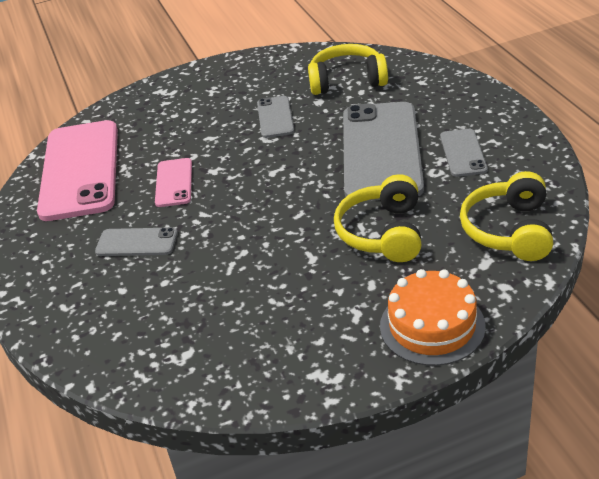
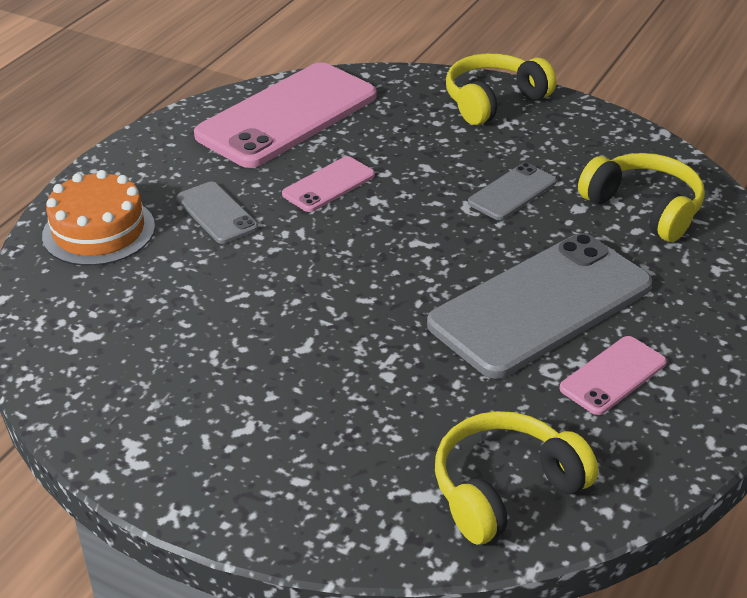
camera: 45 degrees right, 0 degrees up
yellow headphones [334,174,421,262] -> yellow headphones moved to [446,53,556,125]
orange cake [380,269,486,366] -> orange cake moved to [42,170,155,266]
grey phone [440,129,488,177] -> pink phone [559,336,667,415]

